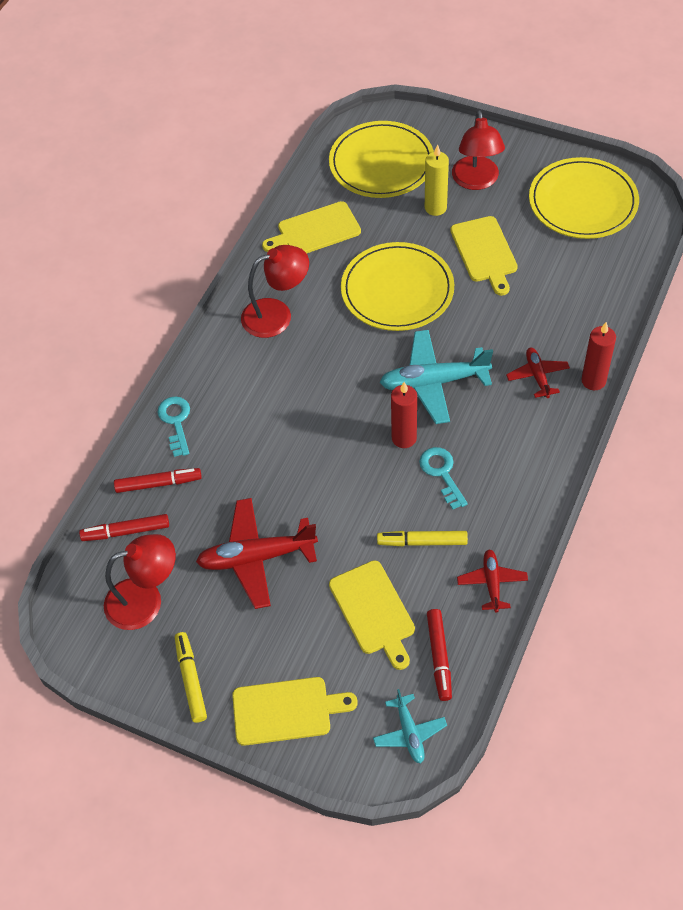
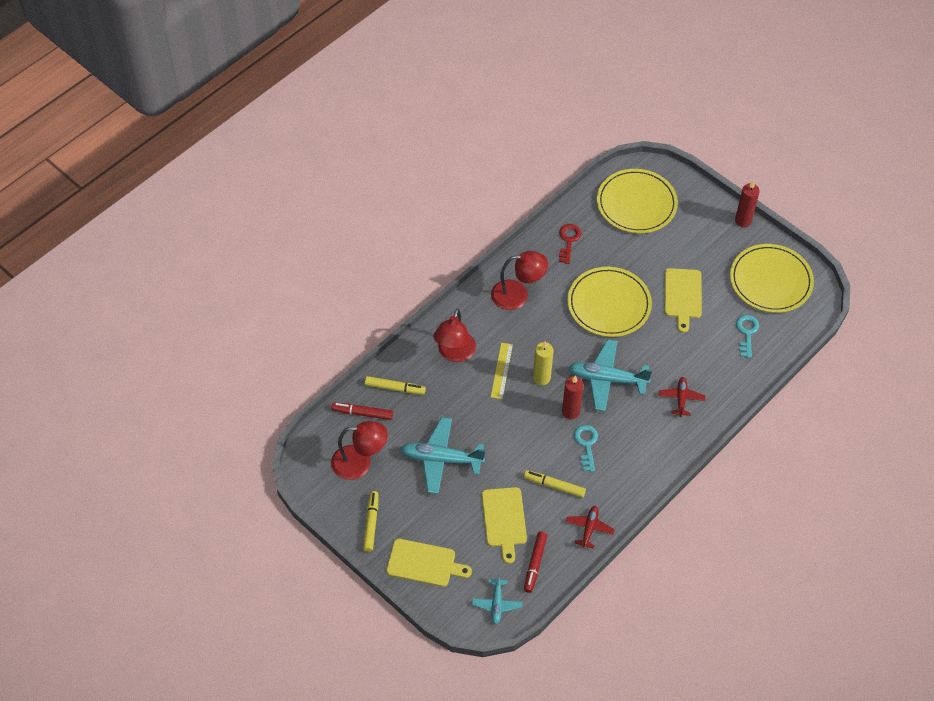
camera: 15 degrees right, 0 degrees up
red marker [114,468,202,493] -> yellow marker [365,376,426,395]
turquoise key [157,396,190,457] -> turquoise key moved to [736,315,759,358]
red plane [196,498,318,609] -> turquoise plane [401,417,485,494]
yellow cutting board [262,201,361,254] -> red key [559,224,582,264]
yellow candle [425,144,449,216] -> yellow candle moved to [533,341,553,385]
red lamp [452,110,505,190] -> red lamp moved to [433,309,476,362]
red candle [581,322,616,390] -> red candle moved to [735,180,760,227]
none -> yellow ruler [491,343,513,399]

